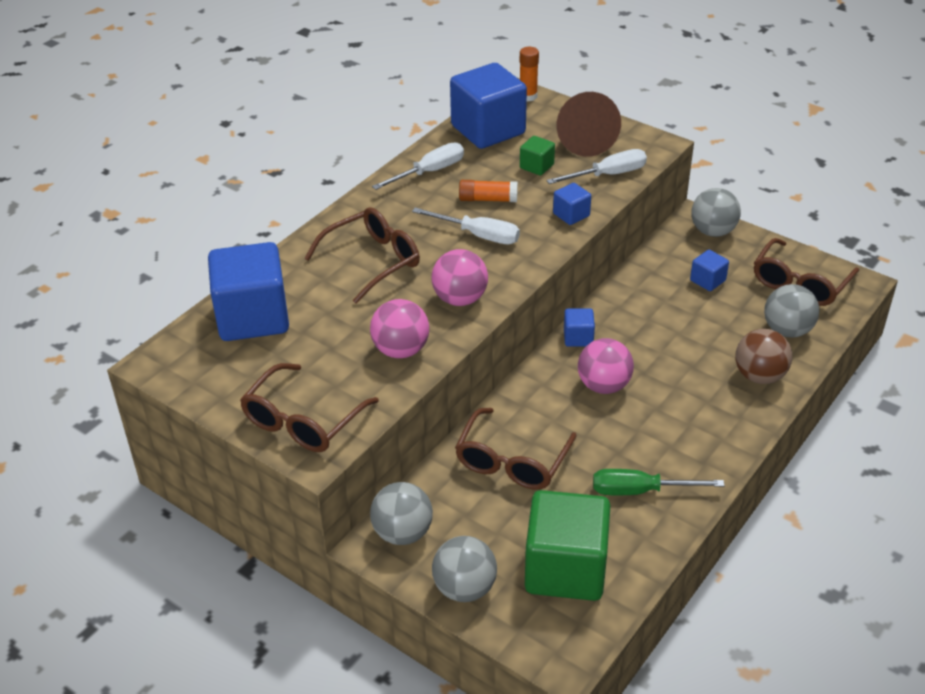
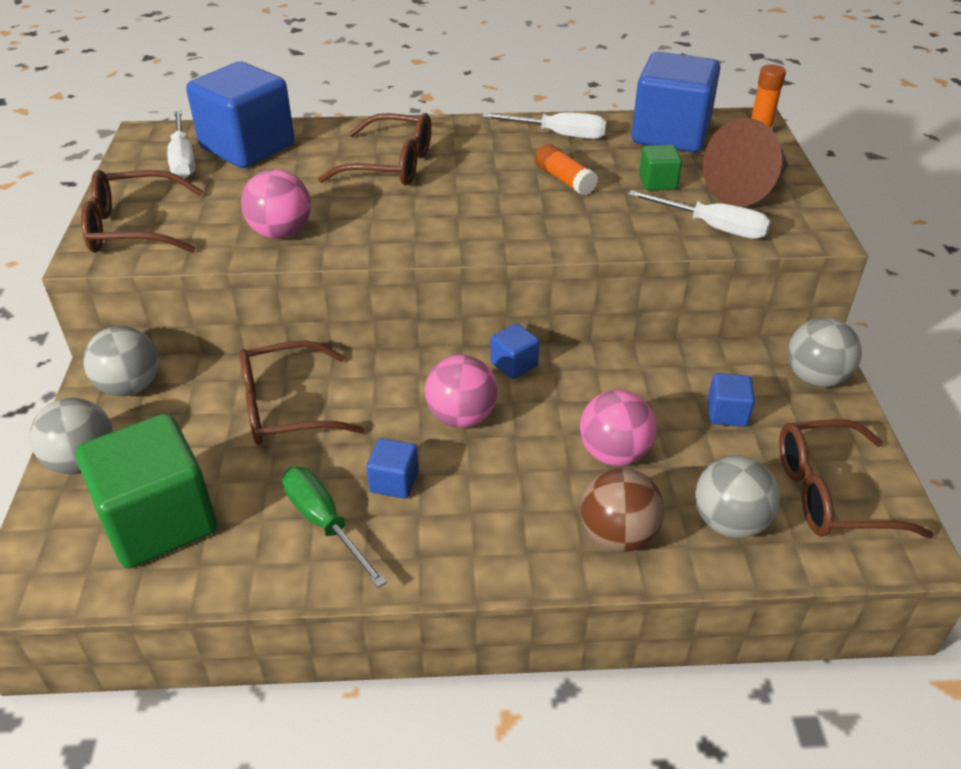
camera: 50 degrees right, 0 degrees up
white screwdriver [412,208,520,244] -> white screwdriver moved to [167,110,195,179]
pink ball [431,249,488,306] -> pink ball moved to [580,390,657,466]
blue cube [553,183,591,225] -> blue cube moved to [366,438,419,499]

